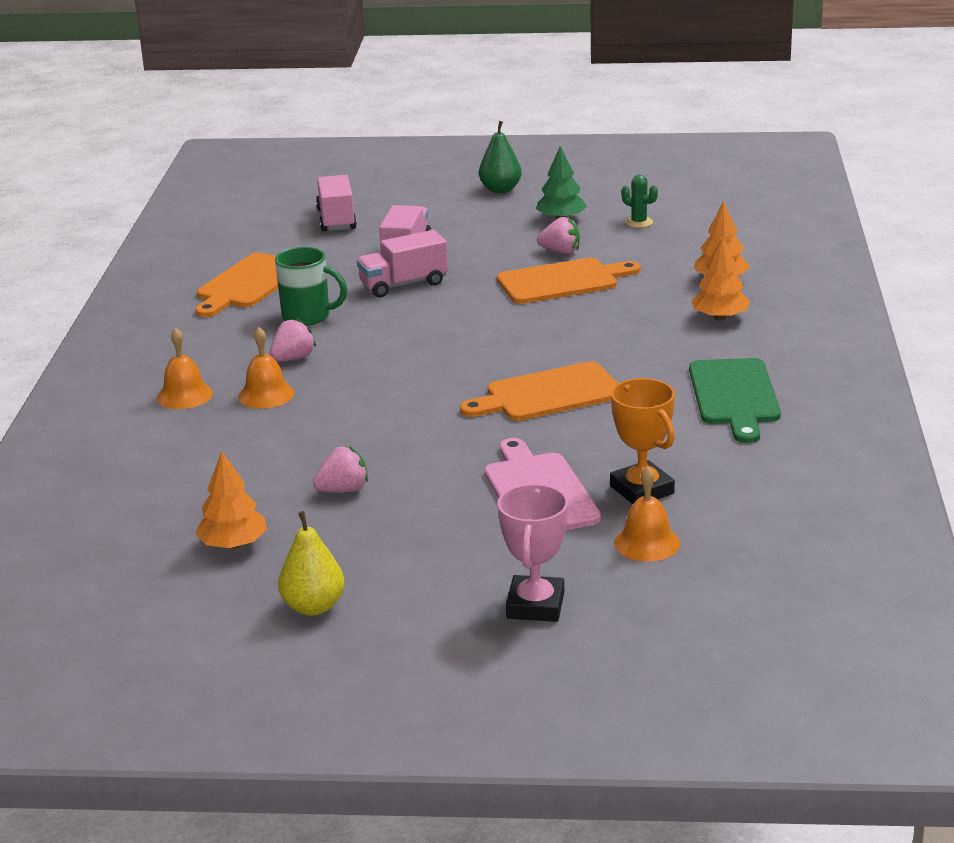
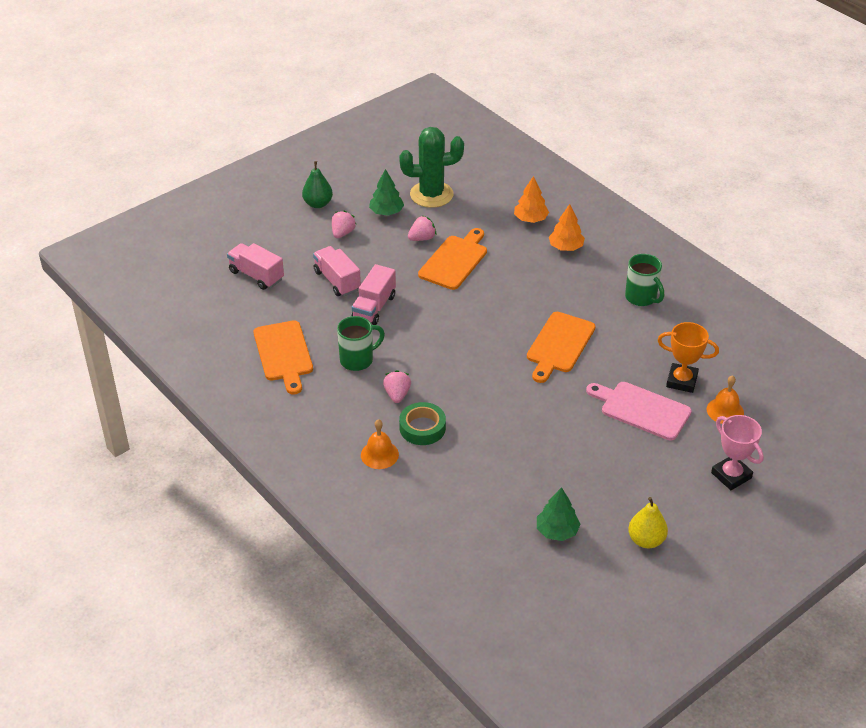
camera: 45 degrees left, 15 degrees up
orange tree [195,452,267,549] -> green tree [537,487,581,541]
orange bell [238,327,294,409] -> green tape [399,402,446,445]
pink strawberry [313,446,368,493] -> pink strawberry moved to [332,210,356,238]
green cactus [621,175,658,228] -> green cactus [399,127,464,208], size x2.34
green cutting board [689,358,781,443] -> green mug [625,254,664,306]

